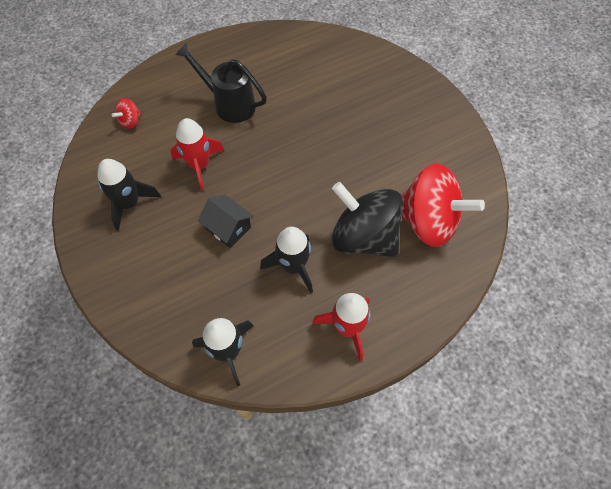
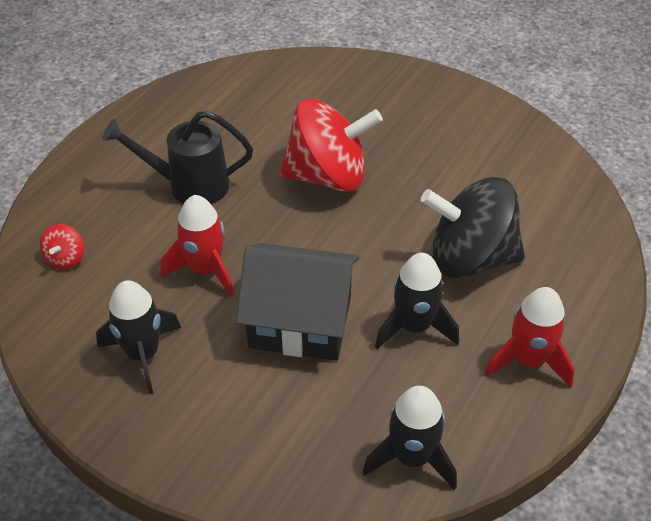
camera: 30 degrees left, 15 degrees down
black house [198,195,254,248] -> black house [236,243,359,361], size x1.81
red spinning top [401,163,485,247] -> red spinning top moved to [279,99,383,192]

